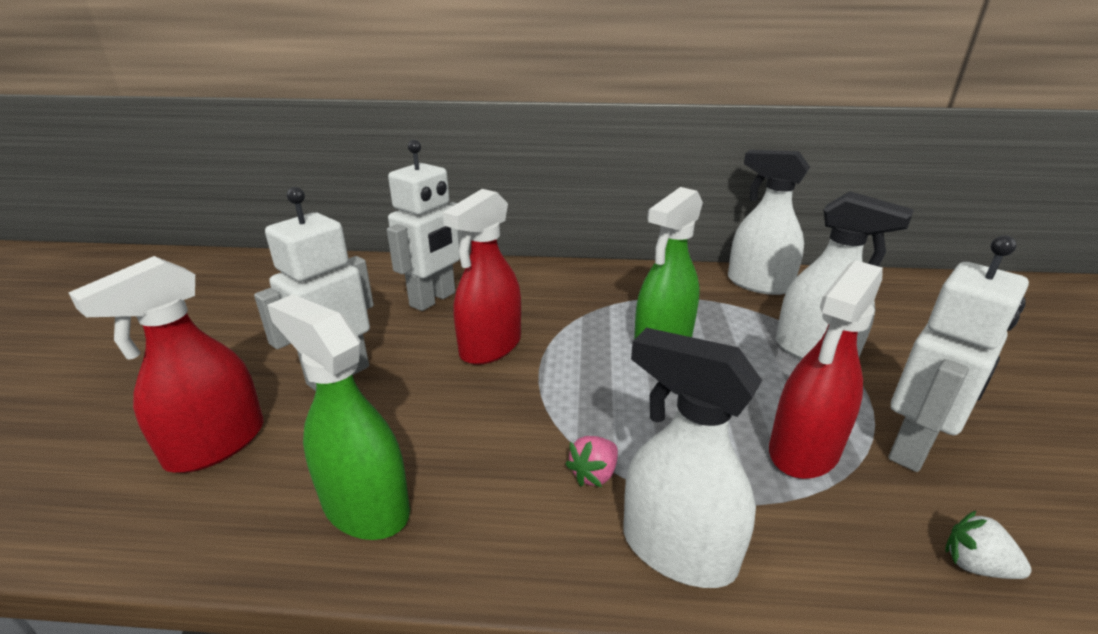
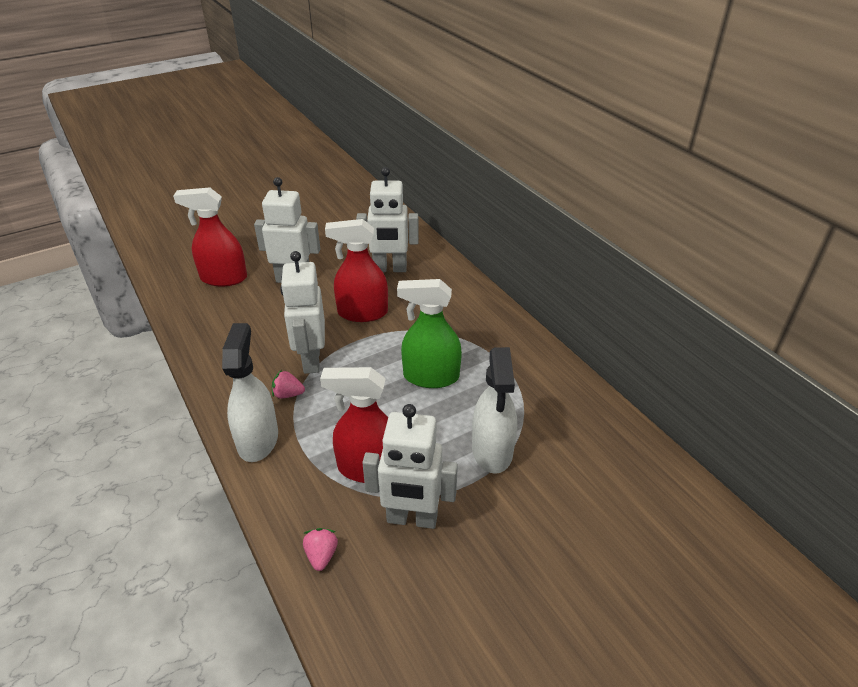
camera: 55 degrees right, 10 degrees up
green spray bottle [267,294,410,540] -> none
white spray bottle [728,150,810,295] -> none
white strawberry [945,511,1031,579] -> pink strawberry [303,528,338,571]
none -> white robot [280,251,325,374]

